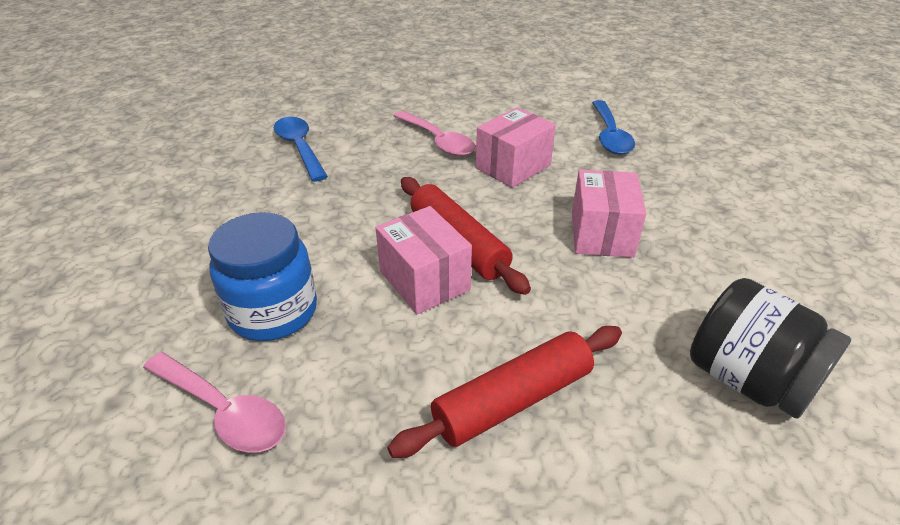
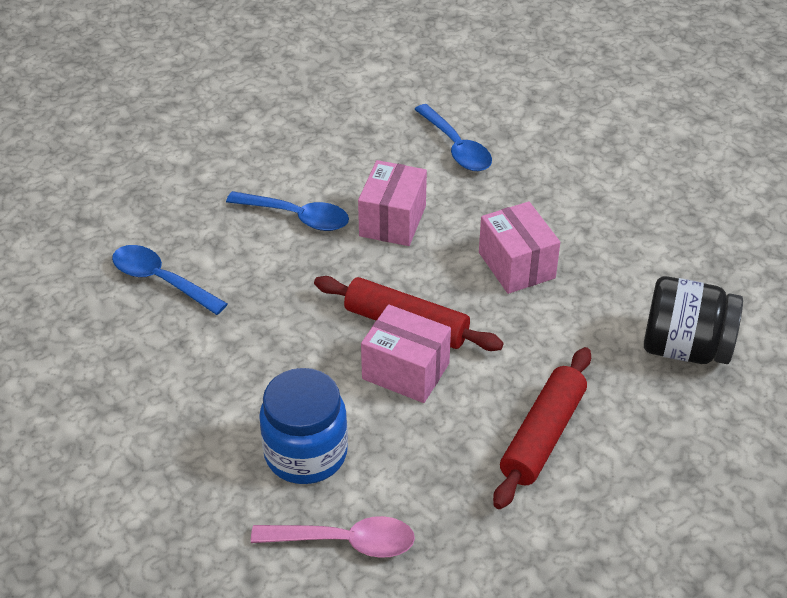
camera: 30 degrees left, 5 degrees up
pink spoon [394,111,475,156] -> blue spoon [226,191,349,231]

